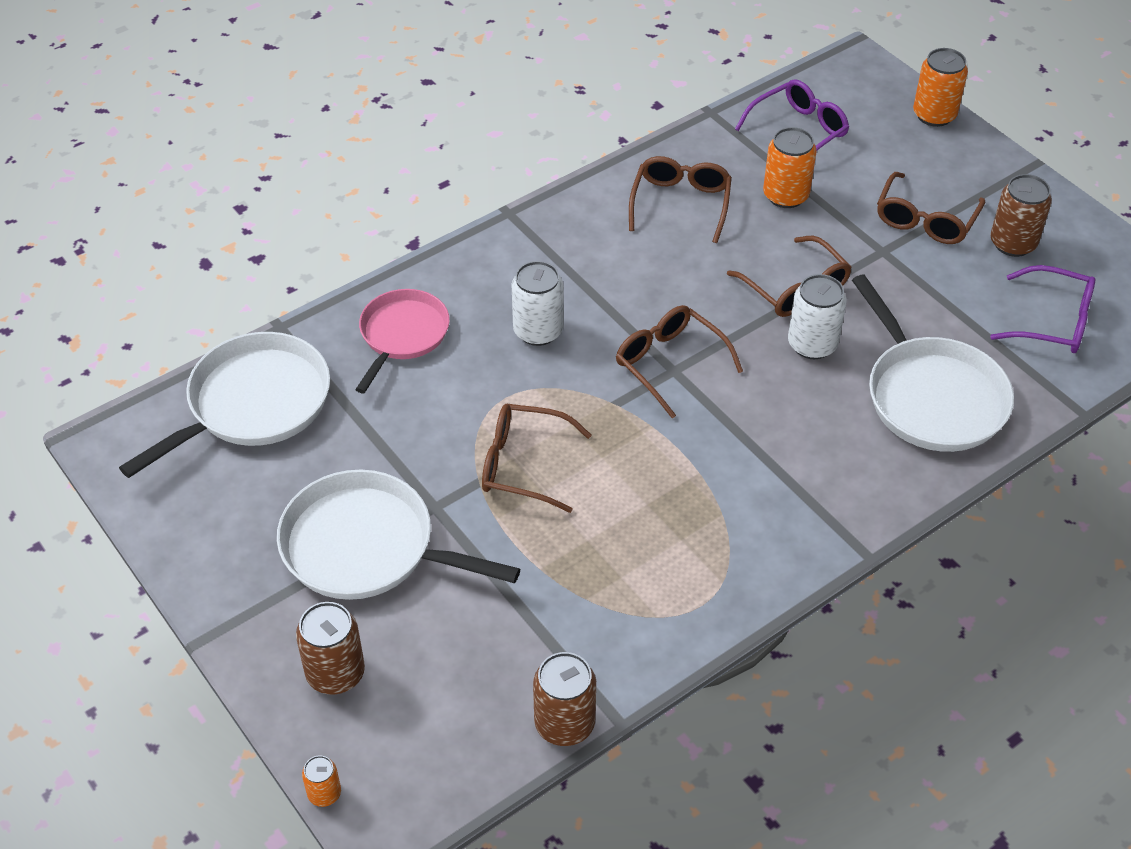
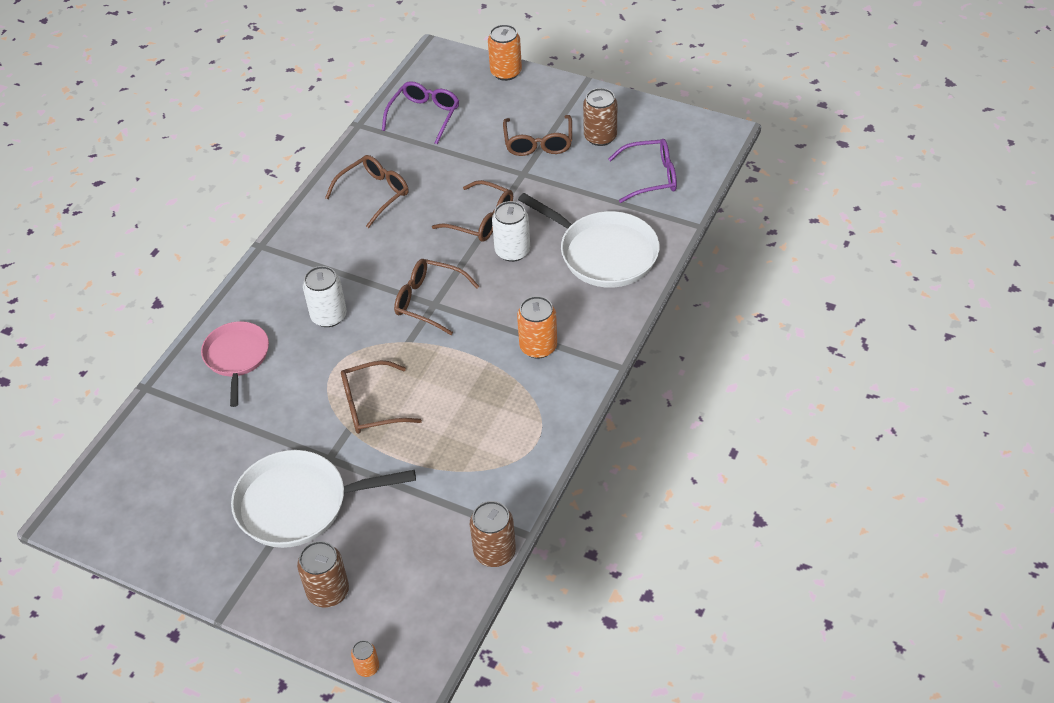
camera: 25 degrees left, 0 degrees up
white pan [119,332,330,478] -> none
brown glasses [629,156,732,243] -> brown glasses turned 60 degrees clockwise [325,155,409,228]
orange can [763,127,817,208] -> orange can moved to [517,296,557,359]

